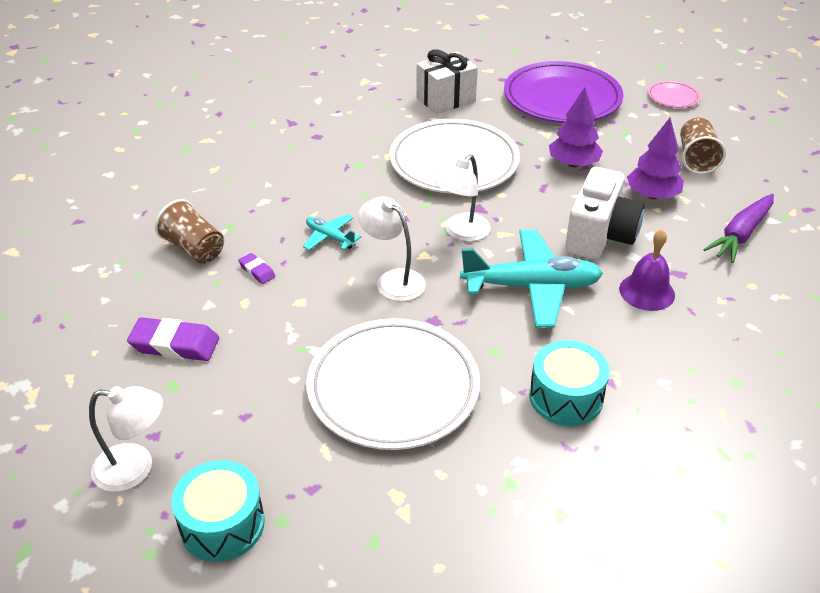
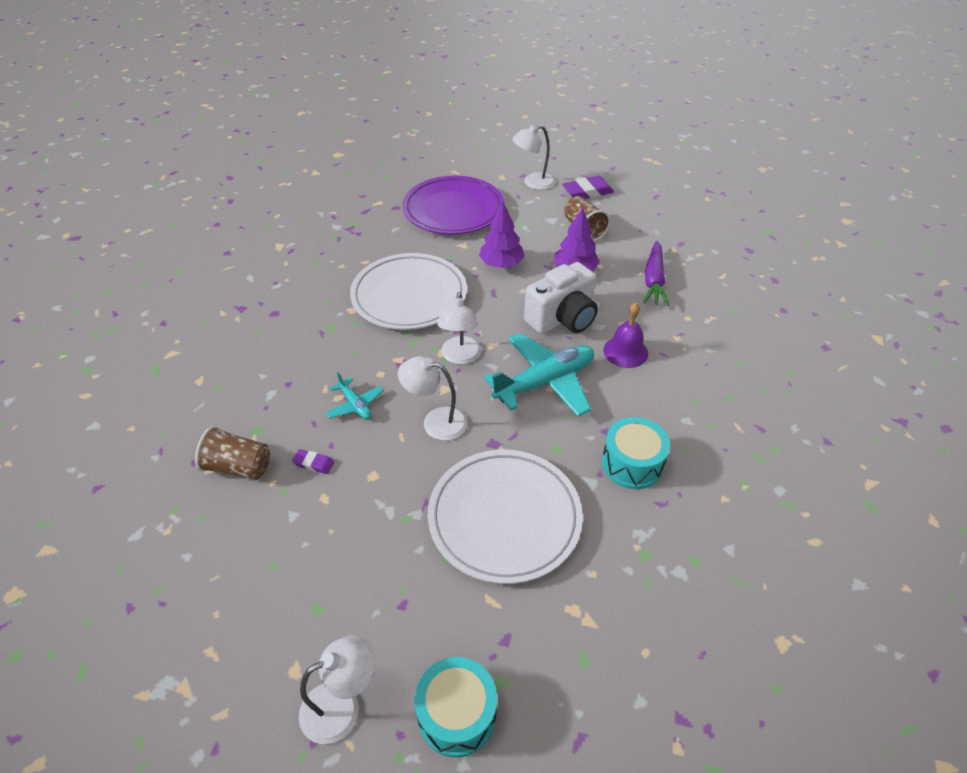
camera: 30 degrees left, 5 degrees up
purple eraser [127,317,219,361] -> purple eraser moved to [562,176,614,199]
turquoise plane [303,214,362,250] -> turquoise plane turned 135 degrees counterclockwise [326,372,384,420]
white gift [416,49,478,114] -> none
white camera [565,167,645,260] -> white camera turned 60 degrees clockwise [524,262,598,334]
pink plate [648,81,700,108] -> white lamp [512,125,555,190]

